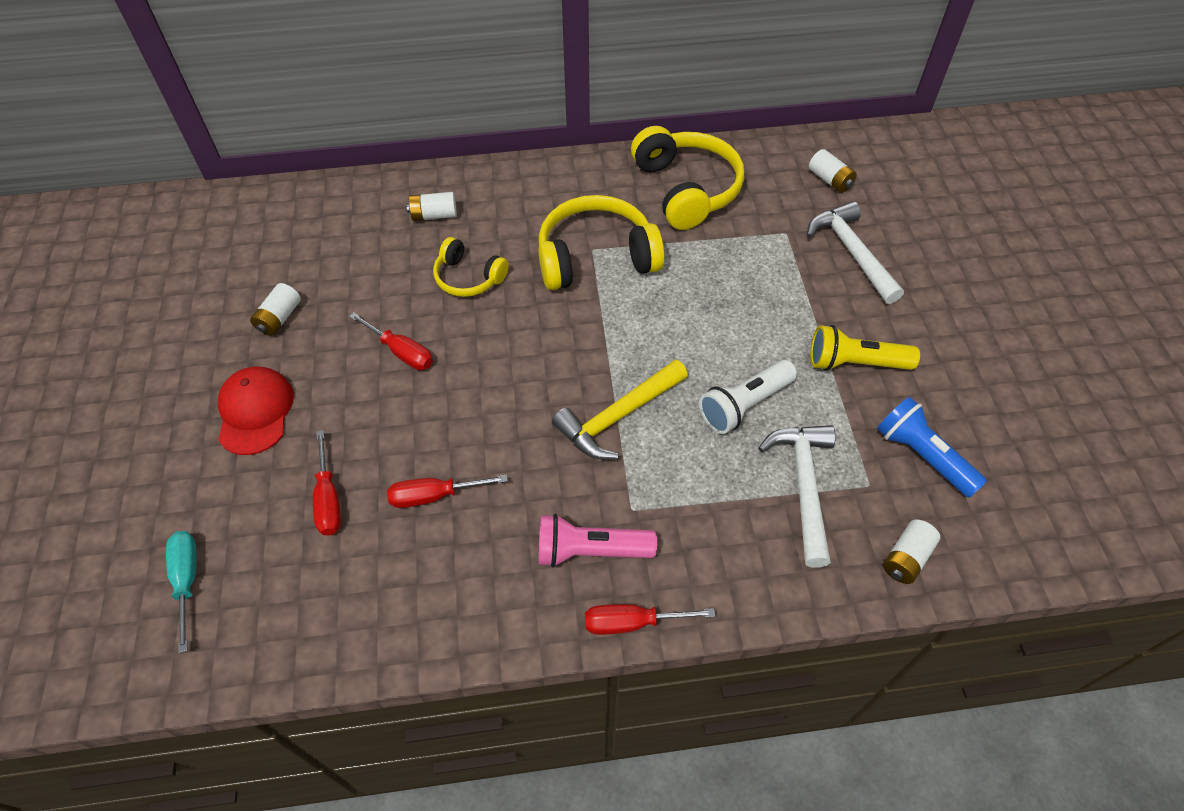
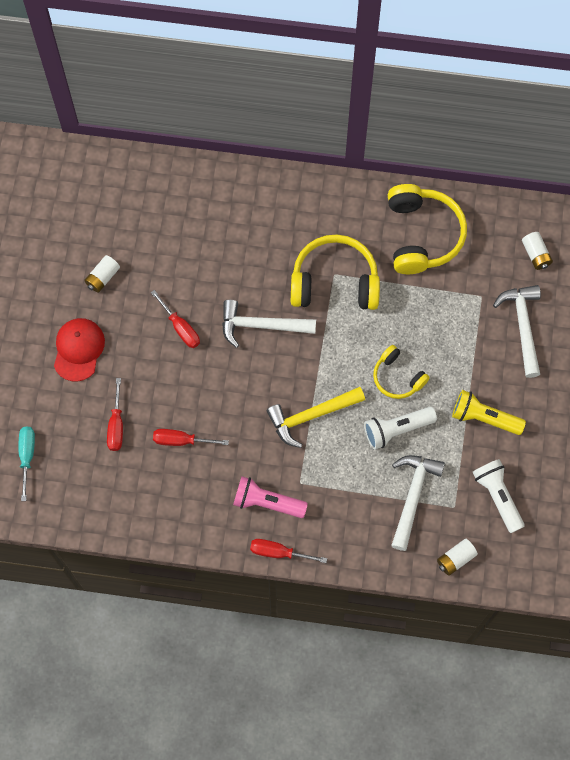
camera: 15 degrees right, 15 degrees up
white battery [407,192,457,221] -> none
yellow headphones [433,237,509,297] -> yellow headphones moved to [373,345,430,399]
blue flashlight [877,397,987,498] -> white flashlight [473,459,525,533]
none -> white hammer [222,300,316,348]

